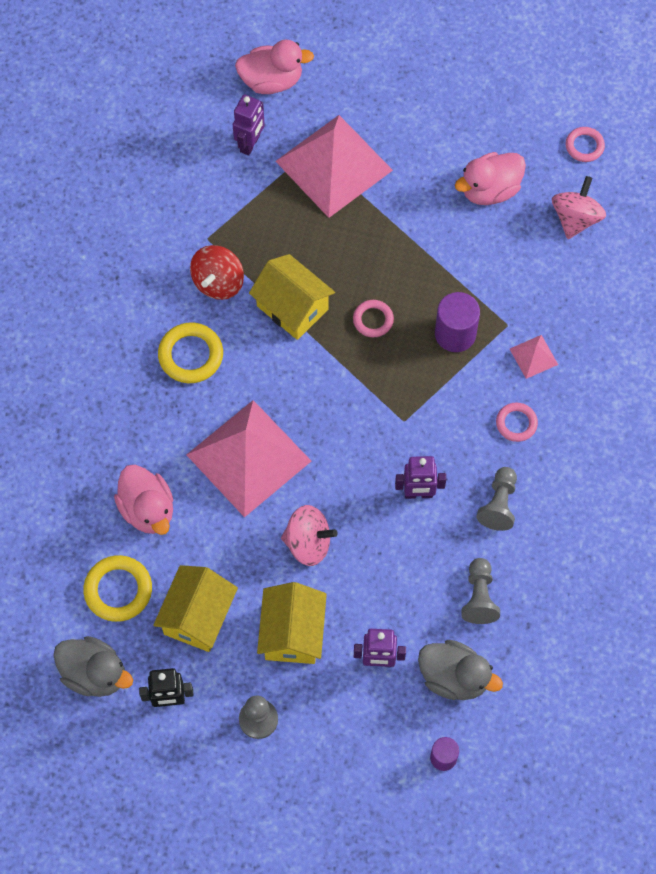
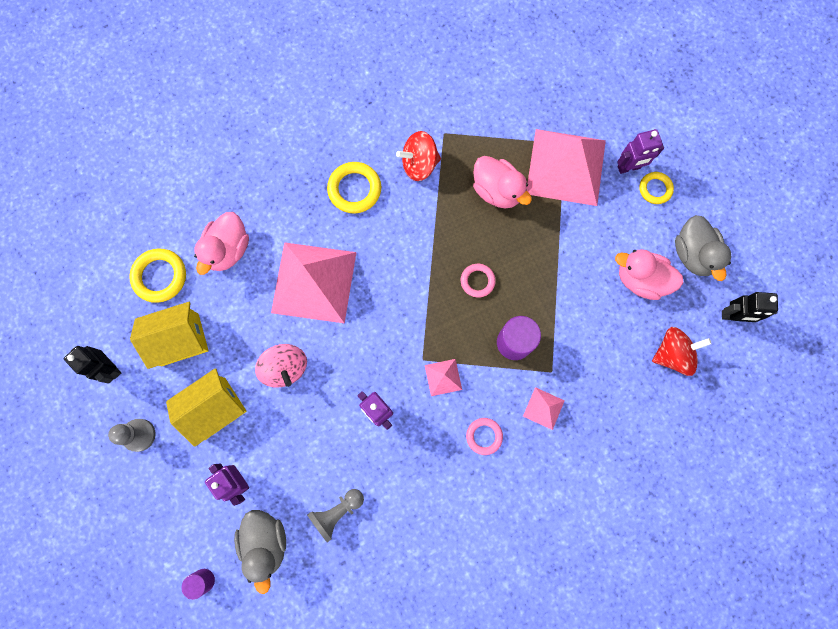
camera: 50 degrees right, 10 degrees up
grey duck [53,636,133,697] -> grey duck moved to [675,215,731,281]
purple robot [233,94,265,156] -> purple robot moved to [617,129,664,174]
pink duck [235,39,314,94] -> pink duck moved to [473,156,532,208]
yellow house [249,254,335,340] -> none
grey pawn [476,467,517,531] -> none
pink spinning top [552,176,606,239] -> red spinning top [652,327,712,376]
pink ring [566,127,605,162] -> black robot [722,292,778,322]
none -> pink pyramid [425,359,462,396]
none -> yellow ring [639,172,674,204]

